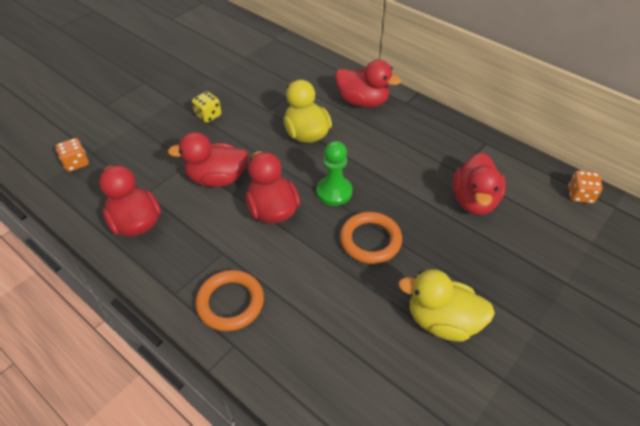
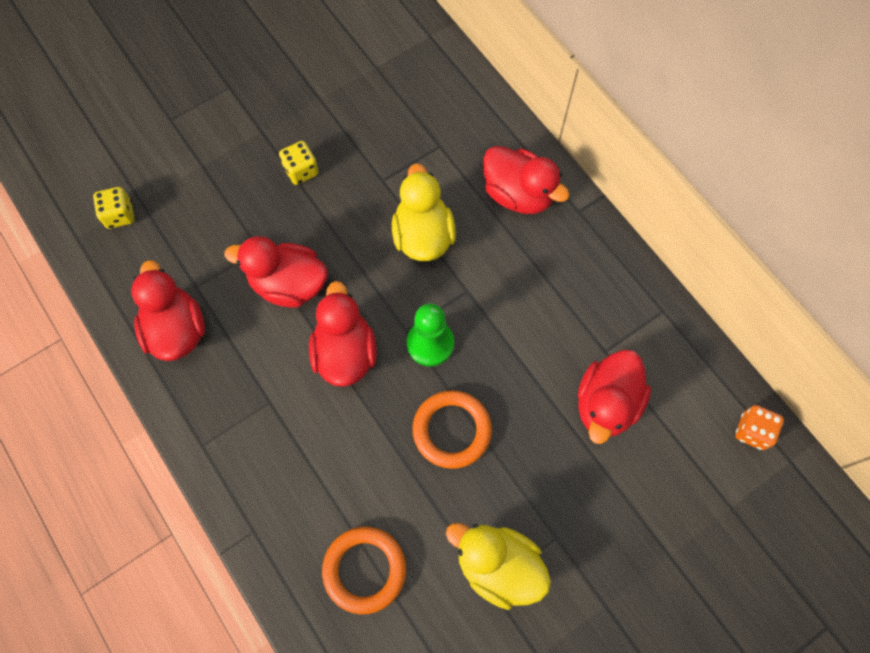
camera: 15 degrees right, 20 degrees up
orange dice [56,138,89,172] -> yellow dice [93,187,134,229]
orange ring [195,270,264,331] -> orange ring moved to [322,527,406,614]

